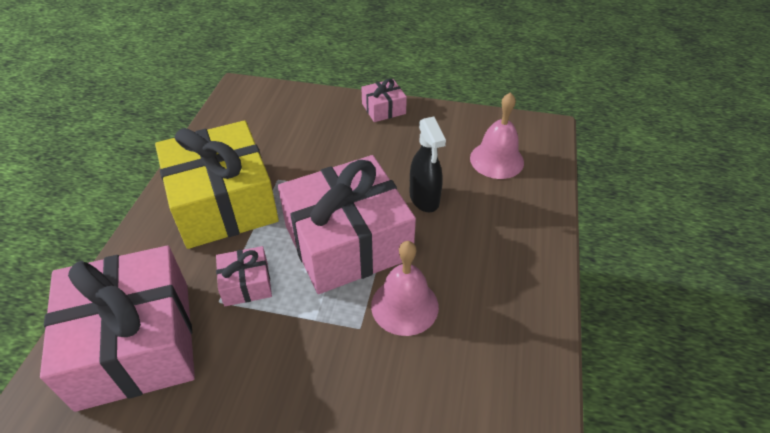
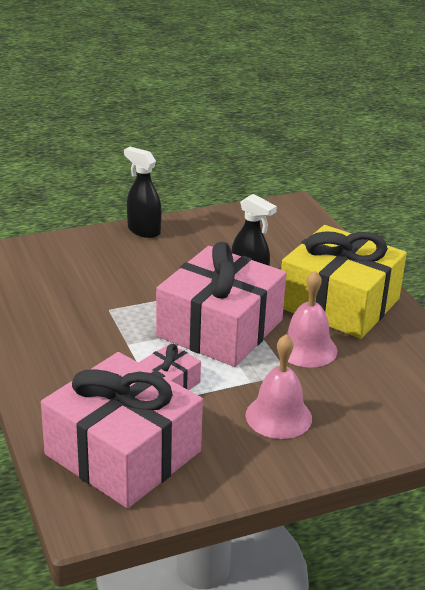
camera: 35 degrees left, 15 degrees down
yellow gift [155,120,279,249] -> yellow gift moved to [281,225,407,339]
pink gift [361,79,407,122] -> black spray bottle [124,147,162,238]
pink bell [470,92,524,179] -> pink bell moved to [245,334,312,439]

